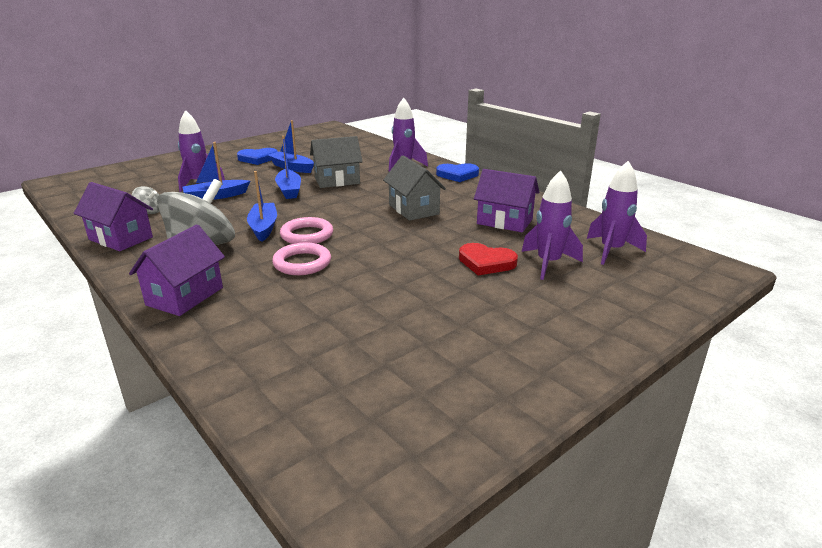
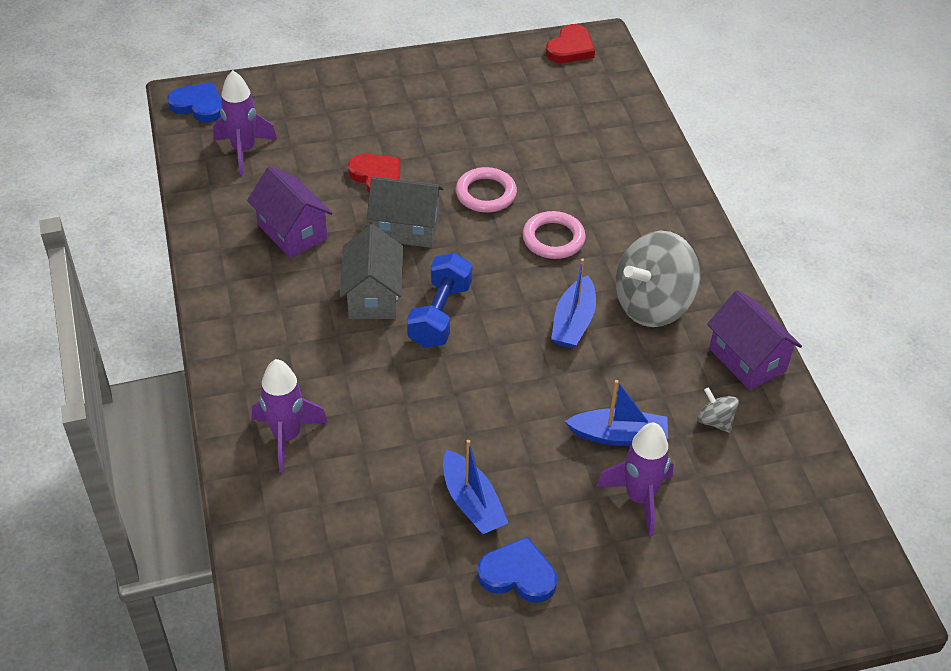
camera: 155 degrees left, 20 degrees up
purple house [129,225,225,316] -> none
blue boat [275,136,301,199] -> none
pink ring [280,217,333,244] -> pink ring moved to [456,167,517,213]
grey house [310,136,363,188] -> grey house moved to [367,177,444,248]
blue heart [436,163,479,182] -> blue heart moved to [167,82,222,122]
purple rocket [522,170,583,280] -> none
none -> blue dumbbell [407,253,472,348]
none -> red heart [546,24,595,63]

